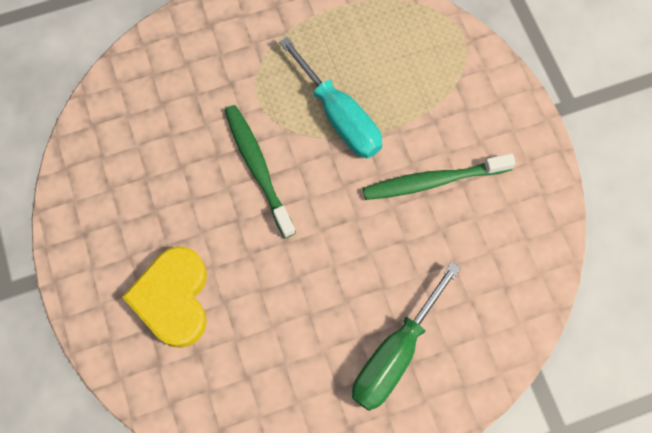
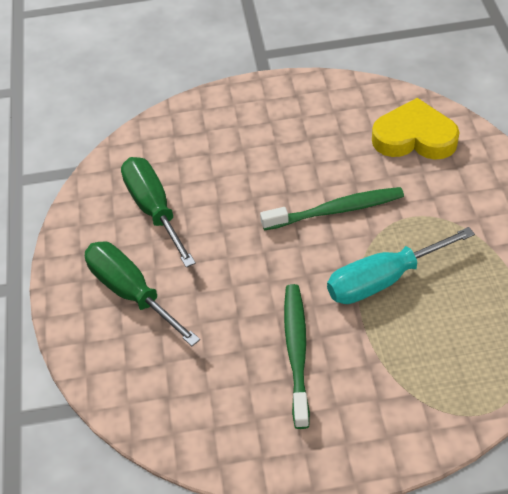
camera: 105 degrees right, 20 degrees down
yellow heart [122,246,207,348] -> yellow heart moved to [372,98,460,160]
none -> green screwdriver [121,157,196,268]

